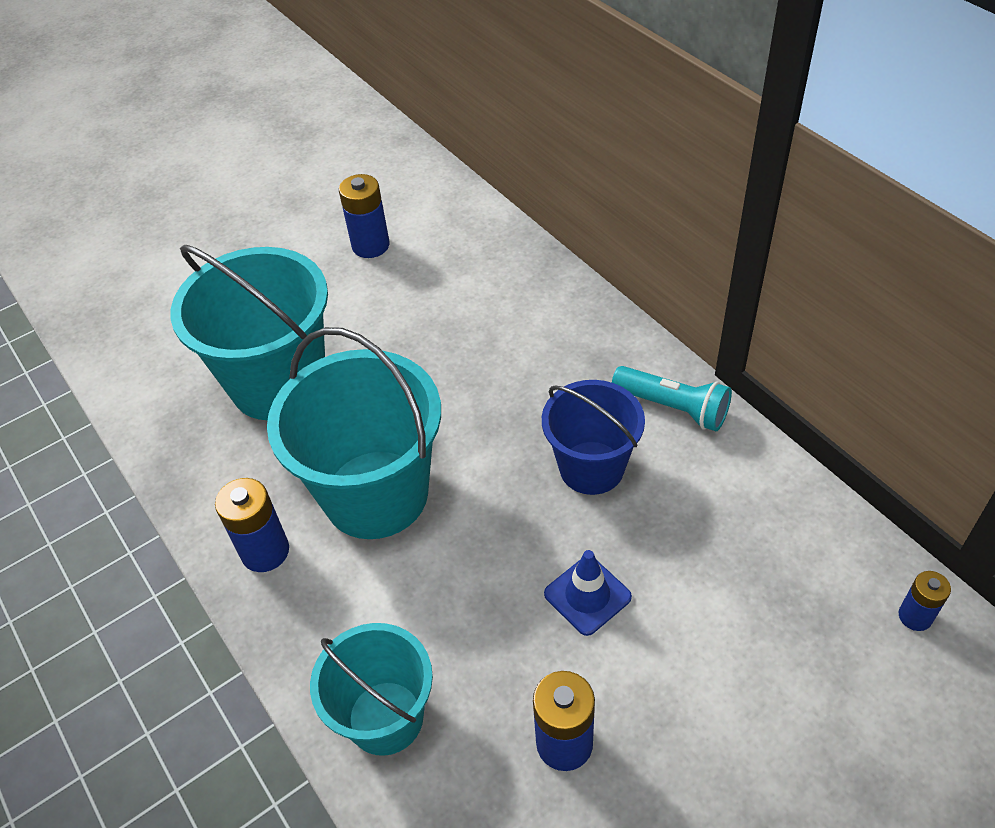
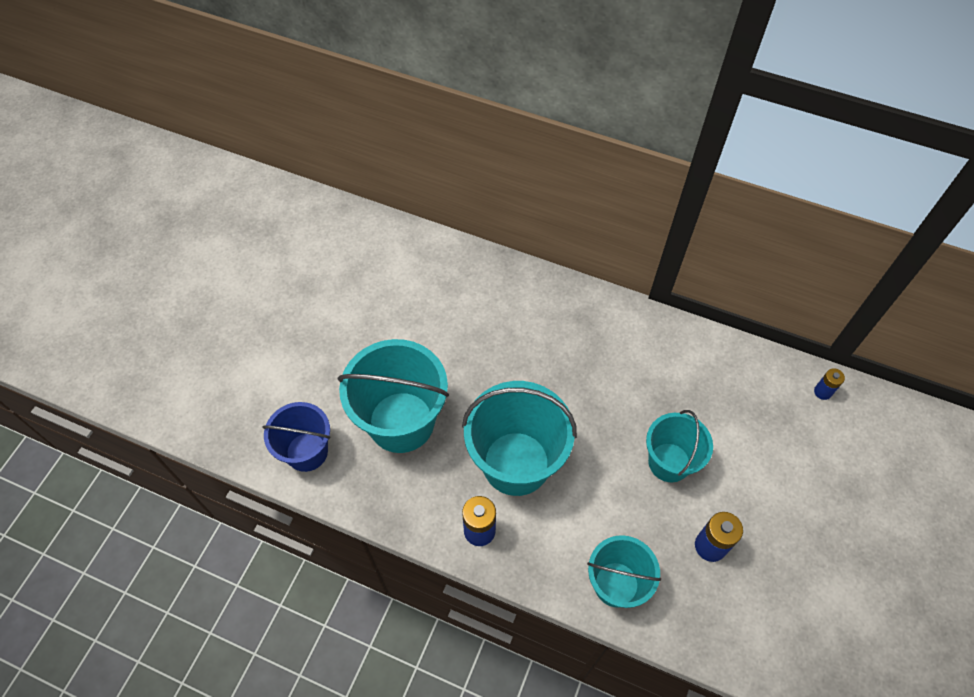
camera: 35 degrees left, 10 degrees up
blue battery [339,174,389,258] -> none
blue bucket [542,380,645,495] -> blue bucket moved to [262,402,330,472]
blue traffic cone [544,550,632,636] -> turquoise bucket [646,410,713,482]
turquoise flashlight [612,366,732,431] -> none

